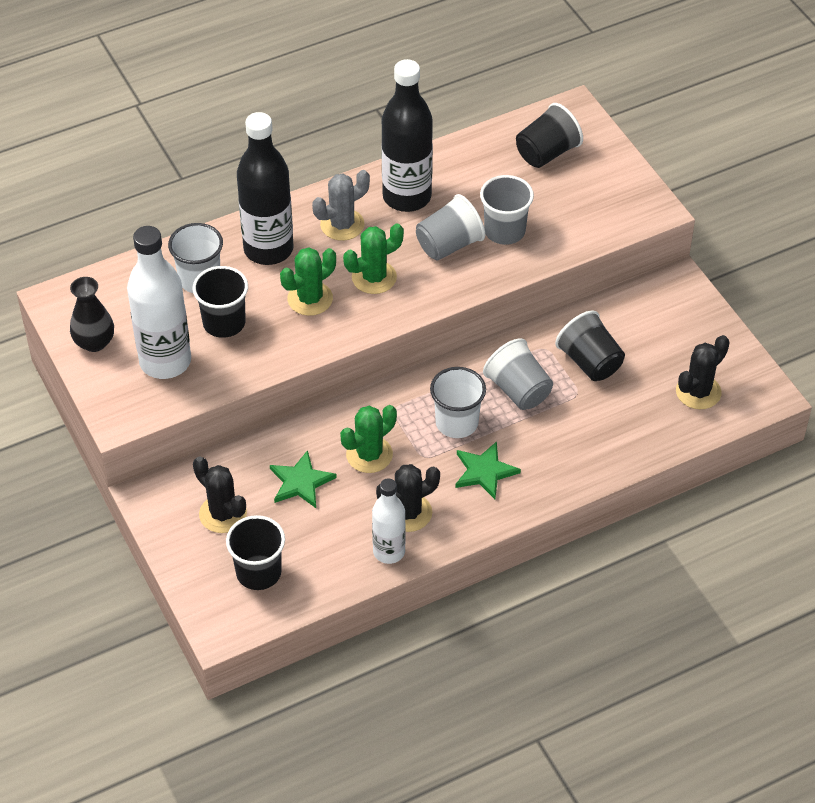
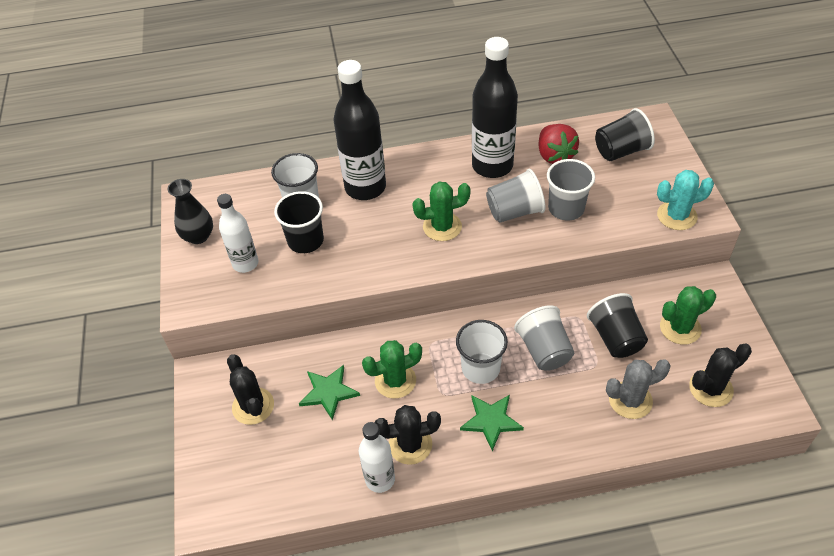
camera: 20 degrees right, 0 degrees up
white bottle [127,226,191,379] -> white bottle [217,194,258,273], size x0.60
black cup [226,515,285,590] -> none
green cactus [280,248,336,316] -> green cactus moved to [660,286,716,345]
grey cactus [312,170,370,241] -> grey cactus moved to [606,360,671,419]
none -> red strawberry [539,124,579,164]
none -> turquoise cactus [657,170,714,230]

